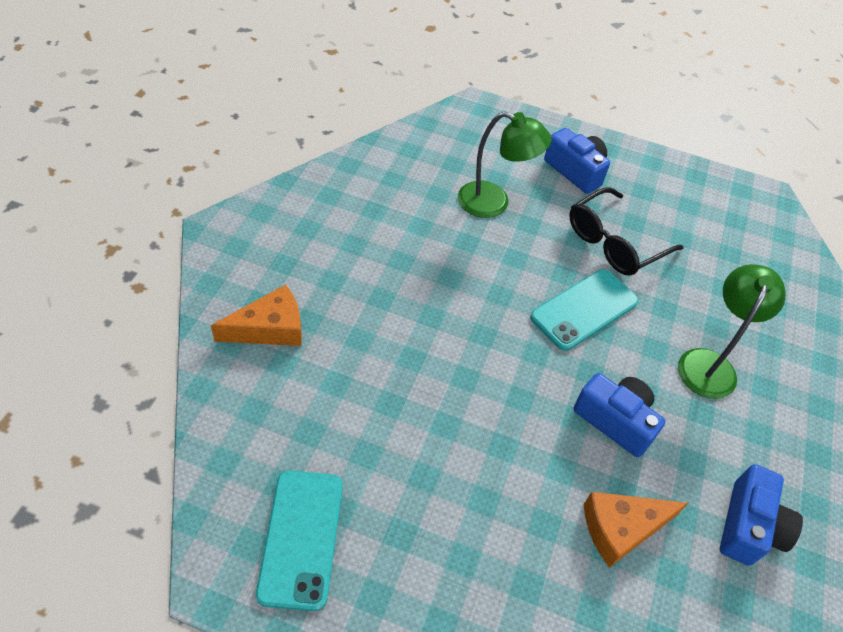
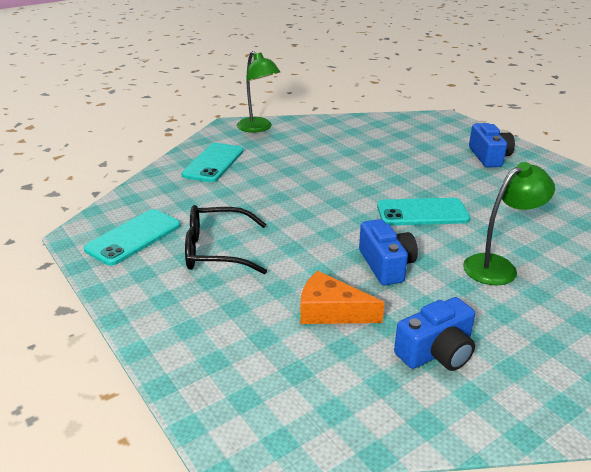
camera: 40 degrees right, 20 degrees down
orange cheese [211,284,302,346] -> turquoise phone [181,143,244,182]
green lamp [458,111,552,218] -> green lamp moved to [237,51,280,132]
black glasses [569,187,684,276] -> black glasses moved to [185,205,267,274]

